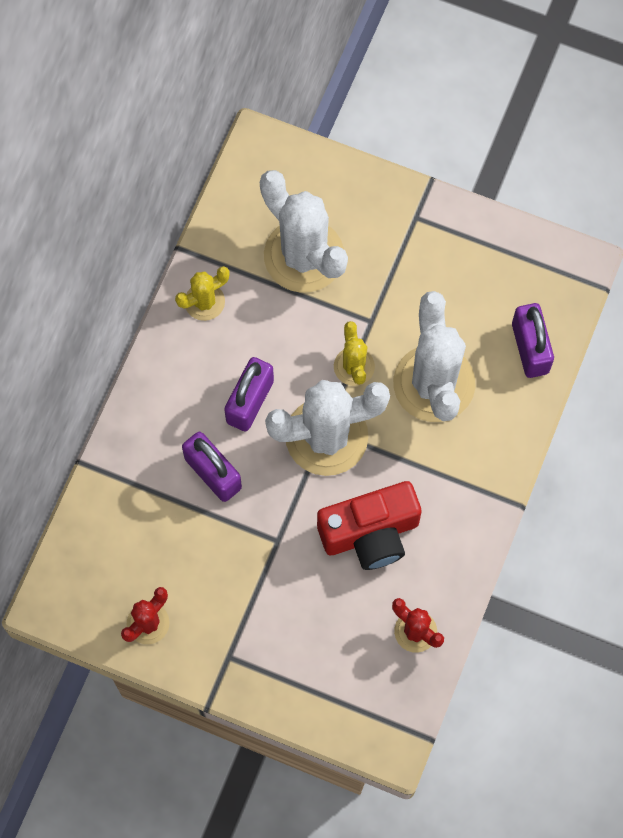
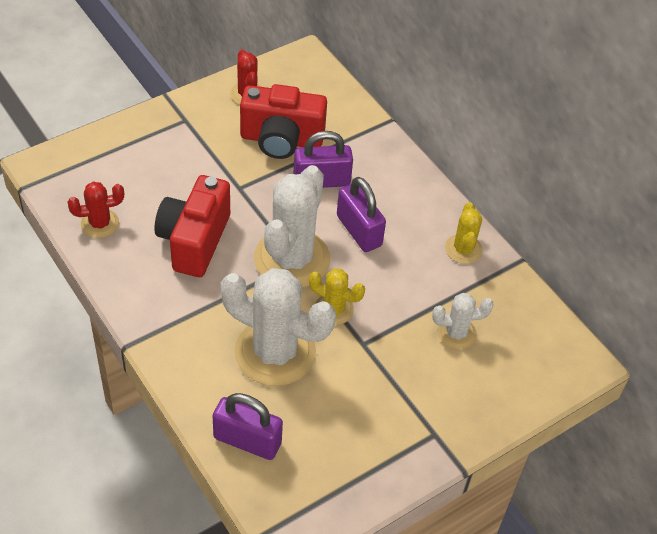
camera: 120 degrees right, 20 degrees down
white cactus [260,170,348,293] -> white cactus [432,293,494,350], size x0.50
none -> red camera [240,84,327,159]

